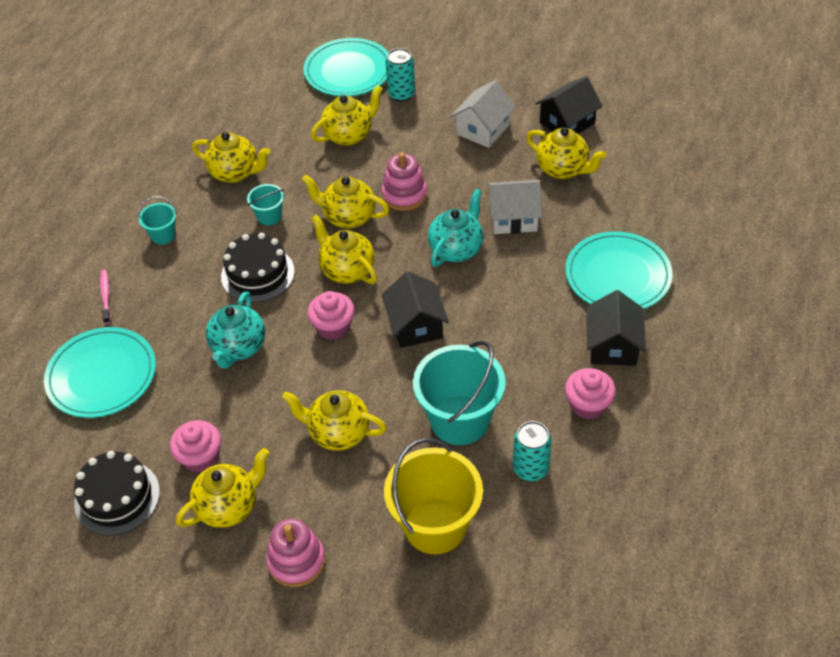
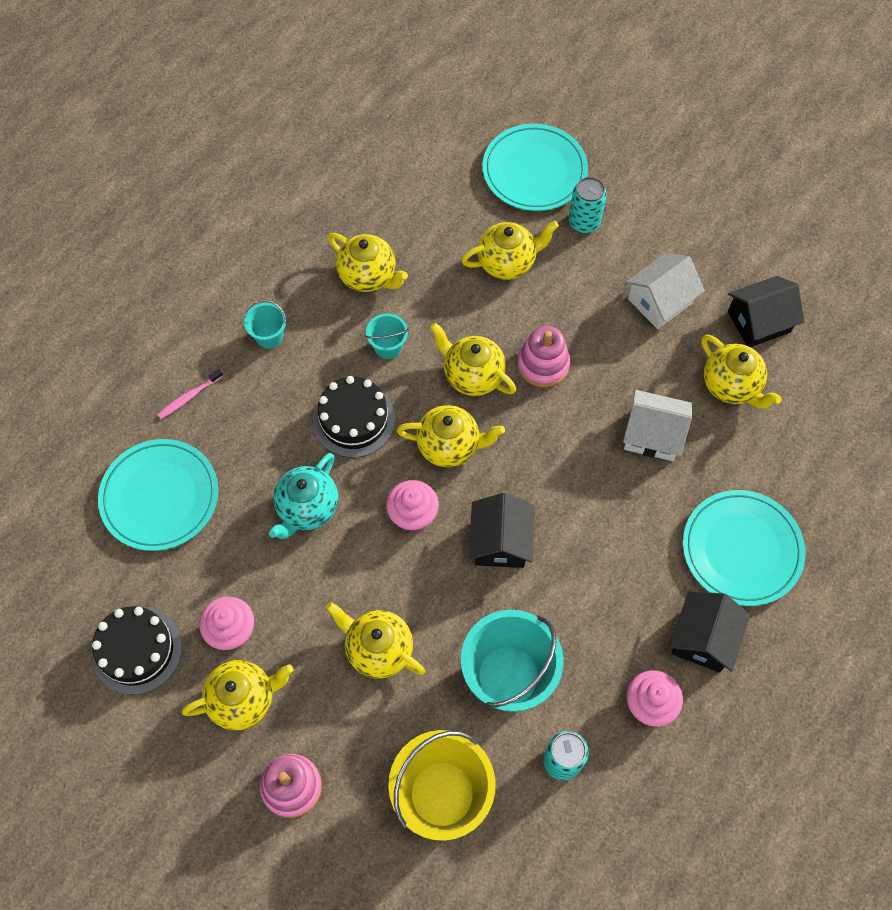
camera: 15 degrees right, 15 degrees up
pink toothbrush [100,270,110,324] -> pink toothbrush turned 135 degrees counterclockwise [158,369,223,419]
yellow teapot [311,214,377,284] -> yellow teapot turned 120 degrees clockwise [397,405,505,467]
turquoise teapot [428,189,483,267] -> none

